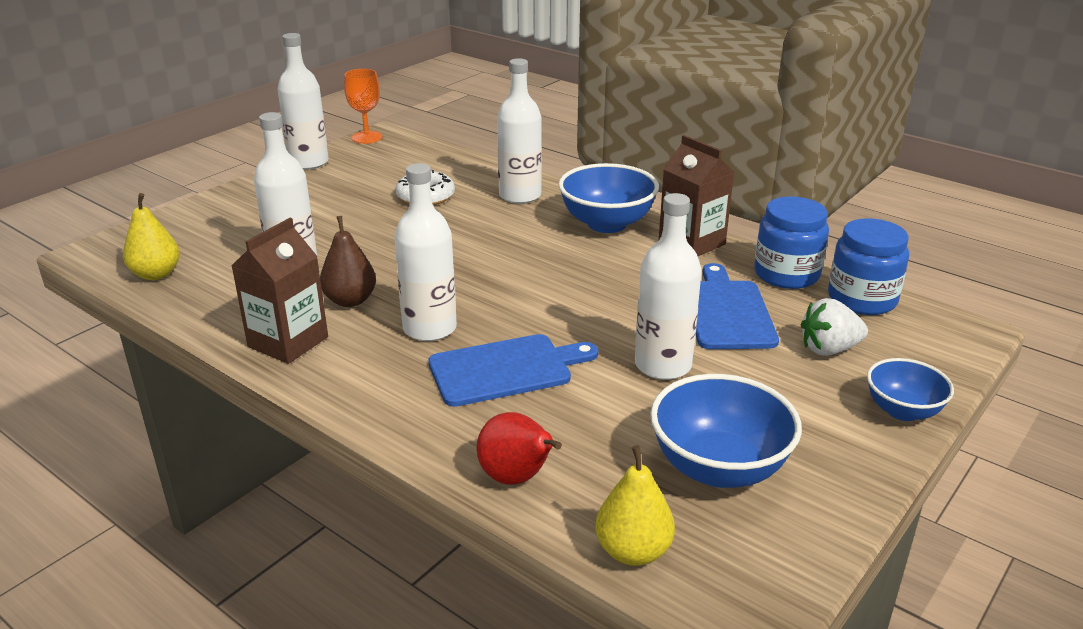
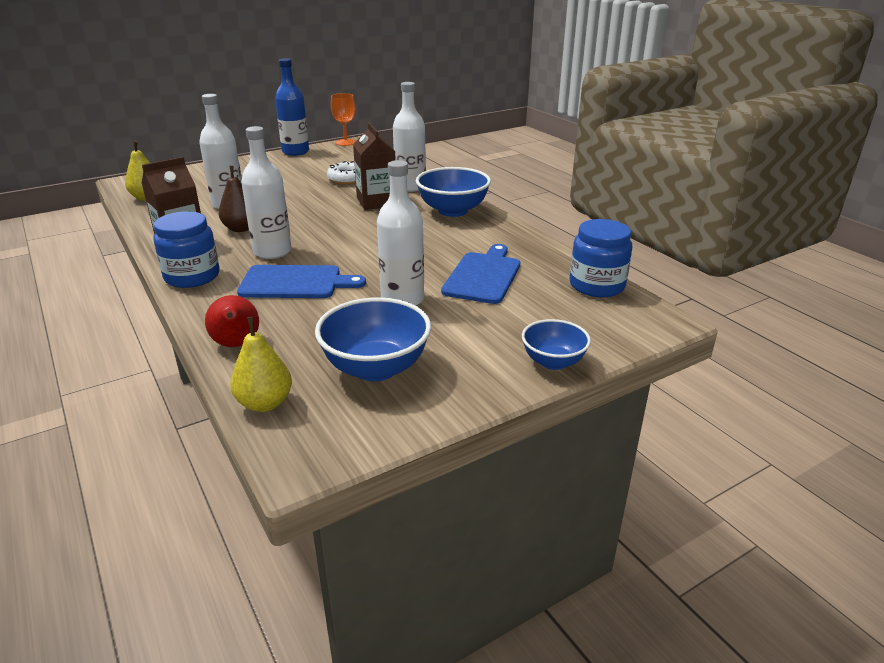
camera: 20 degrees right, 0 degrees up
white bottle [277,33,329,170] -> blue bottle [275,58,309,156]
brown carton [659,135,734,256] -> brown carton moved to [353,122,396,210]
blue jar [754,196,829,289] -> blue jar moved to [153,211,220,288]
white strawberry [801,298,868,356] -> none

